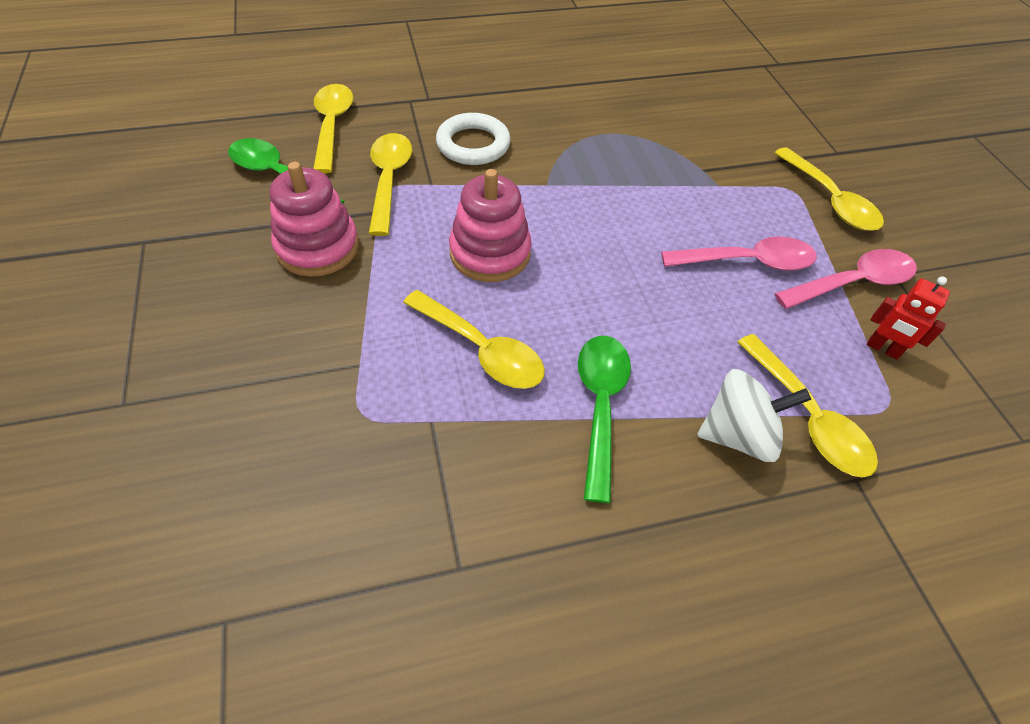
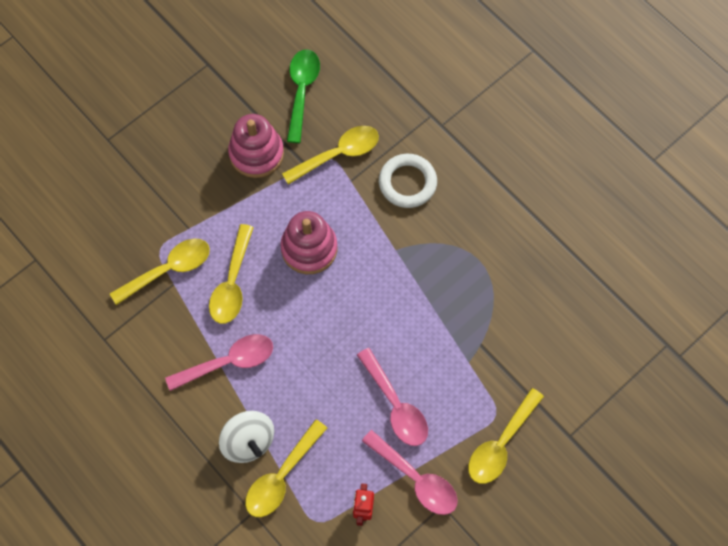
camera: 65 degrees right, 15 degrees up
yellow spoon [313,84,353,173] -> yellow spoon moved to [110,239,210,305]
green spoon [578,336,631,503] -> pink spoon [165,334,273,391]

